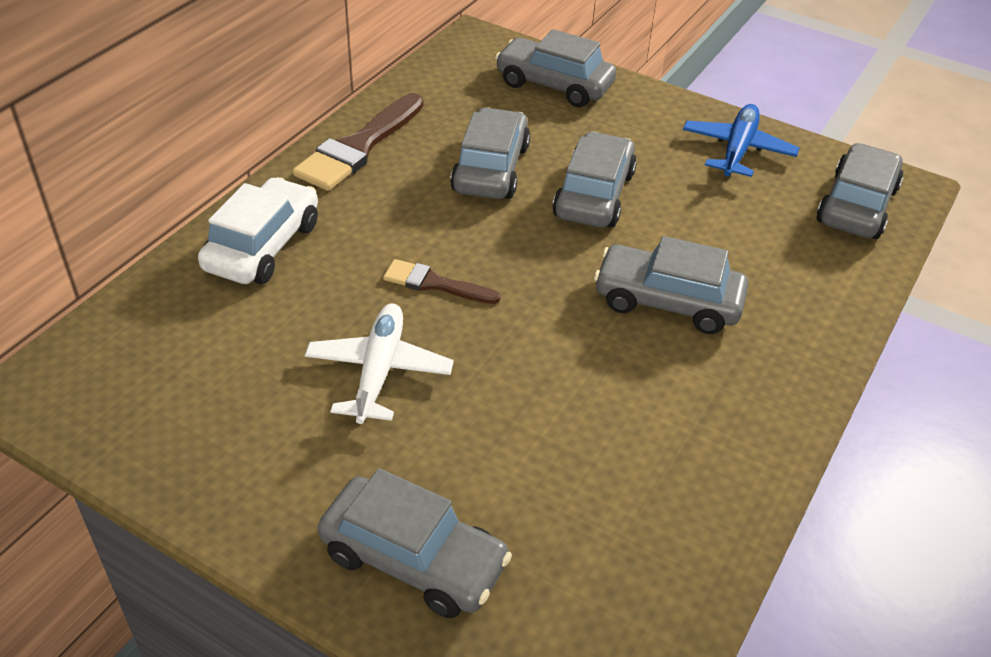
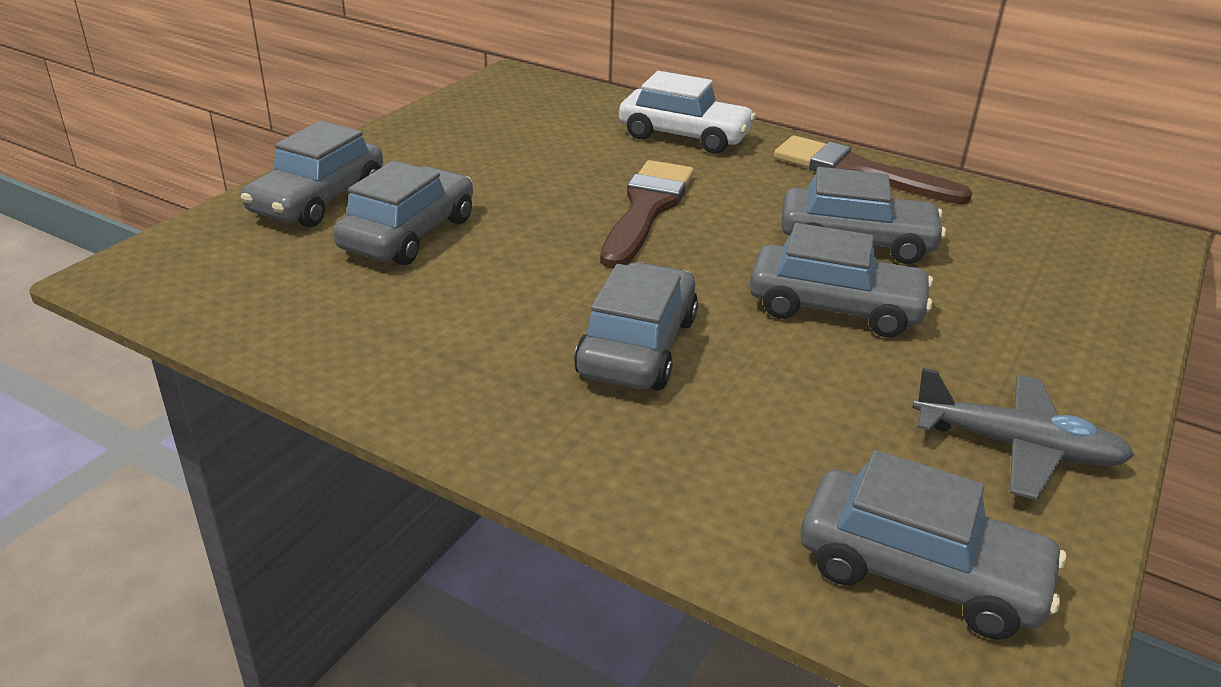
camera: 90 degrees right, 10 degrees down
white plane [305,304,454,424] -> none
brown brush [383,259,501,304] -> brown brush [600,160,694,269], size x1.74
grey car [495,29,616,107] -> grey car moved to [333,161,473,265]
blue plane [683,104,799,177] -> grey plane [912,368,1135,500]

